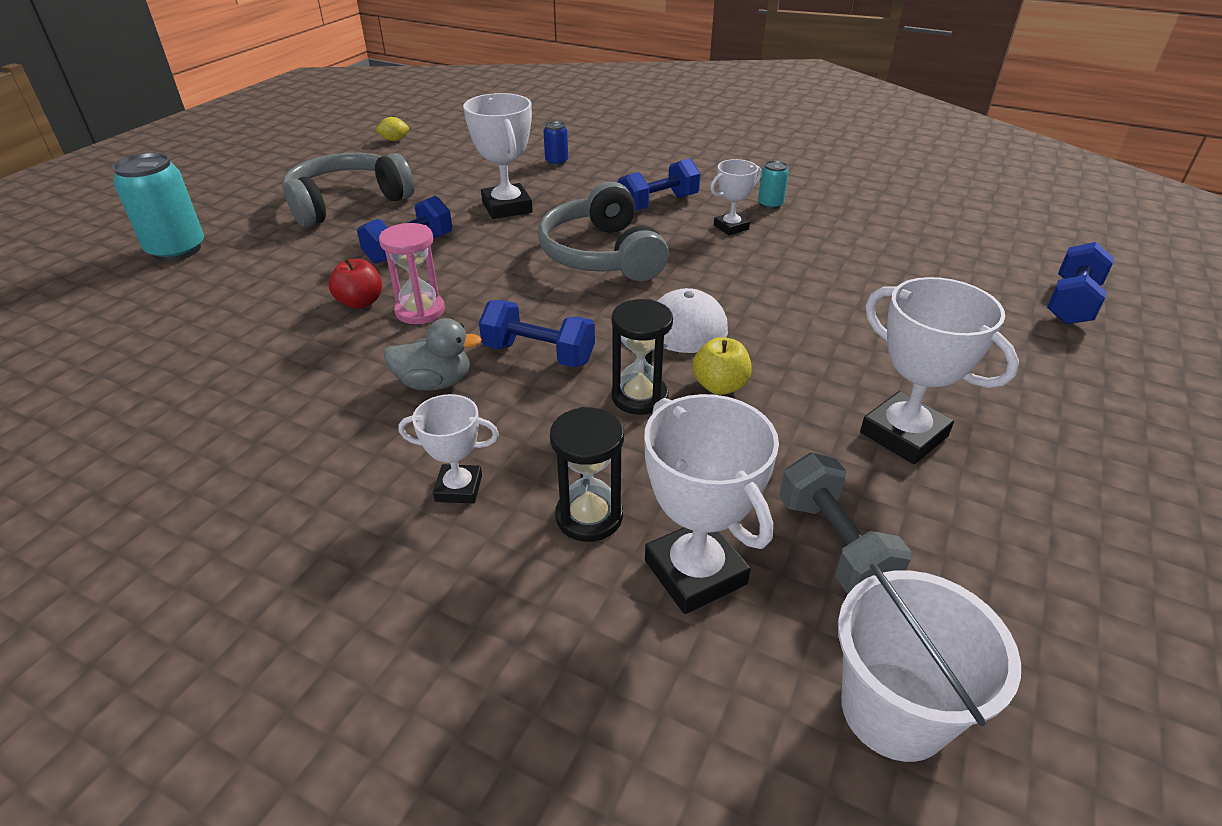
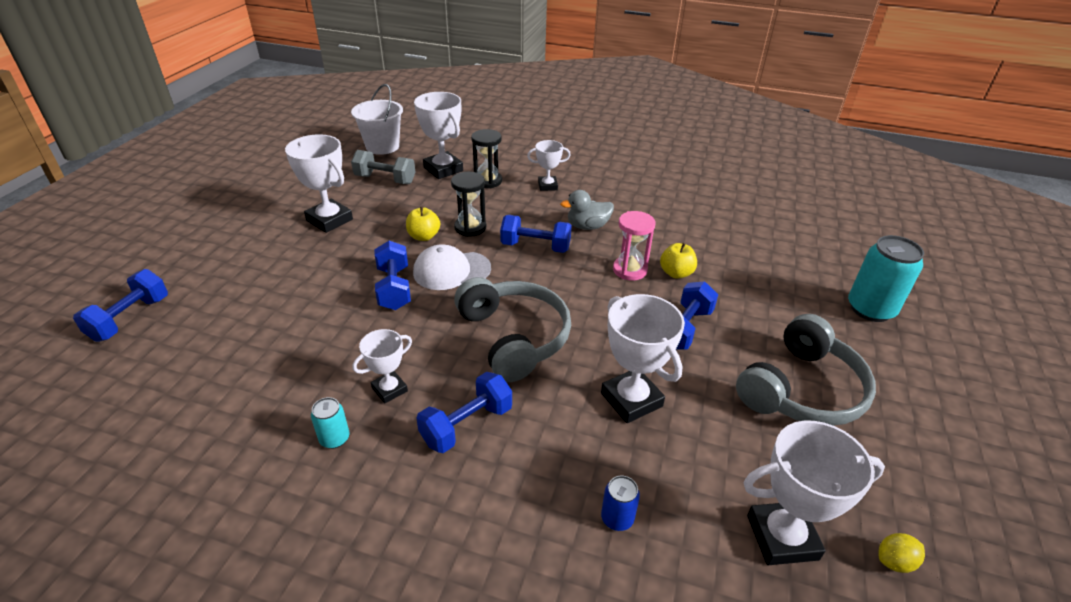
camera: 170 degrees right, 0 degrees up
red apple [329,258,382,309] -> yellow apple [660,243,697,279]
grey dumbbell [779,453,912,593] -> grey dumbbell turned 45 degrees counterclockwise [351,150,415,184]
none -> blue dumbbell [375,241,411,310]
none -> white trophy [744,421,885,565]

